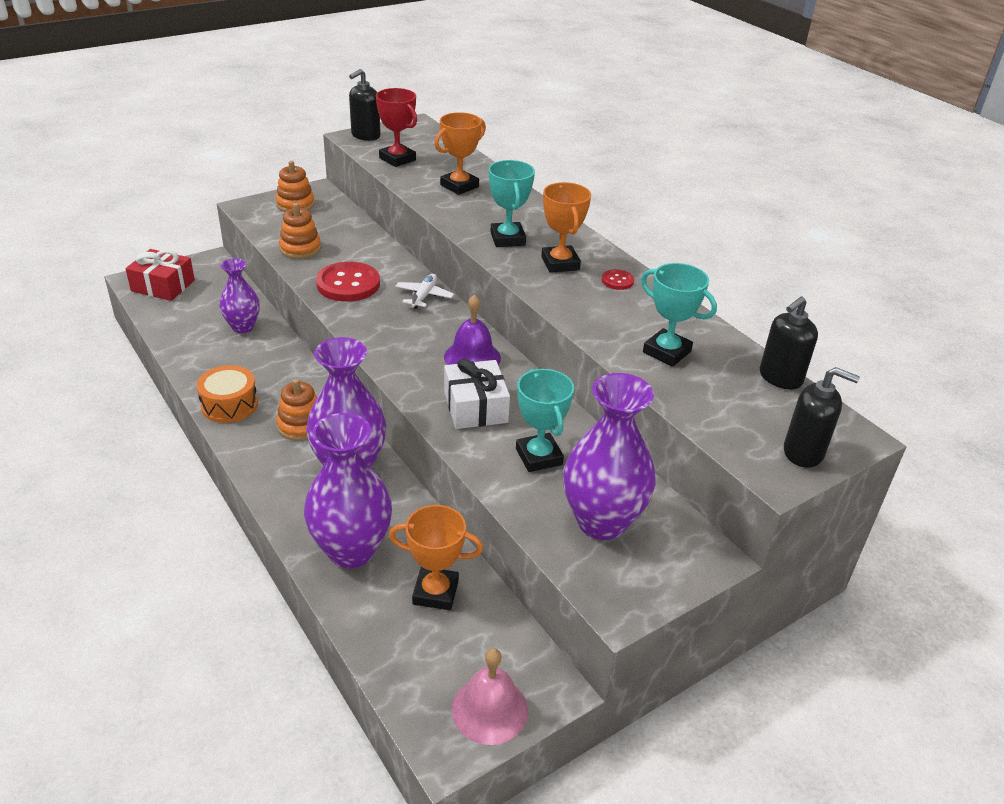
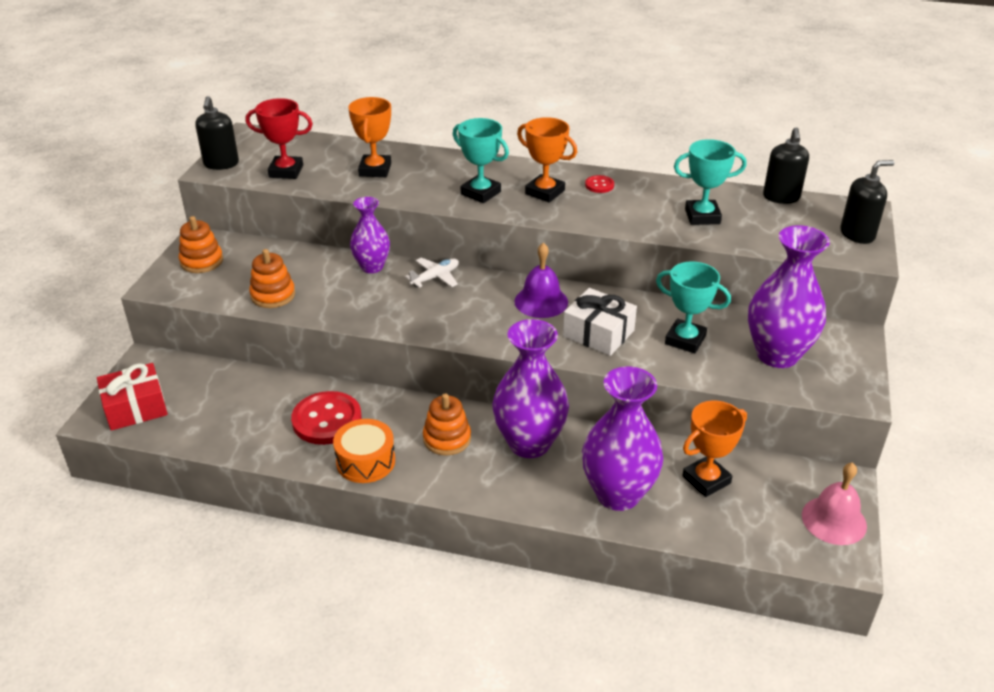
camera: 40 degrees left, 0 degrees up
purple vase [219,258,260,333] -> purple vase moved to [350,197,390,273]
red button [316,262,380,302] -> red button moved to [291,391,362,445]
white plane [395,274,454,309] -> white plane turned 75 degrees clockwise [405,258,459,288]

